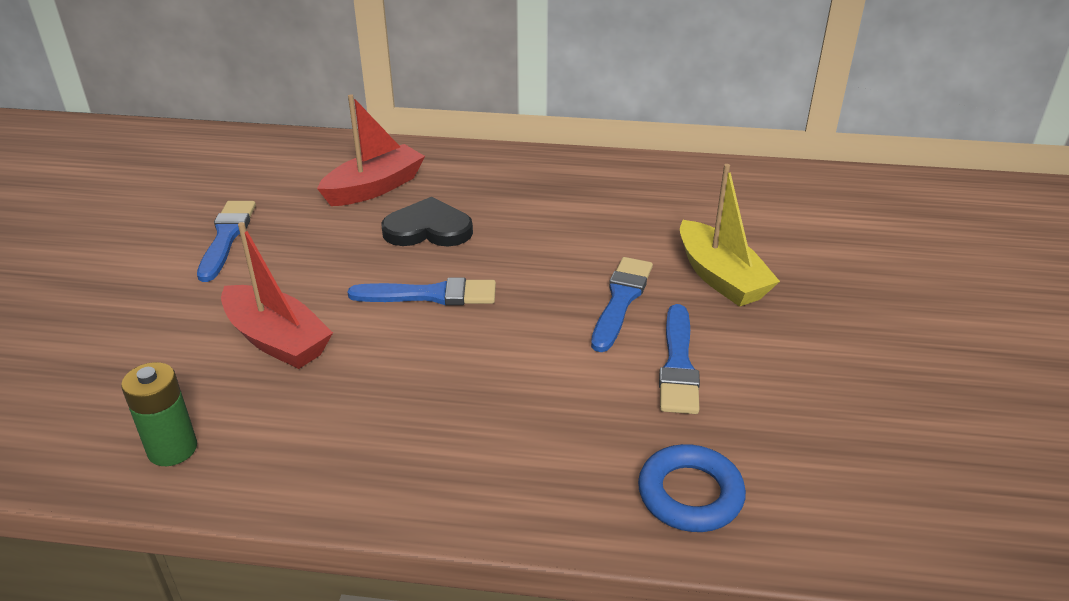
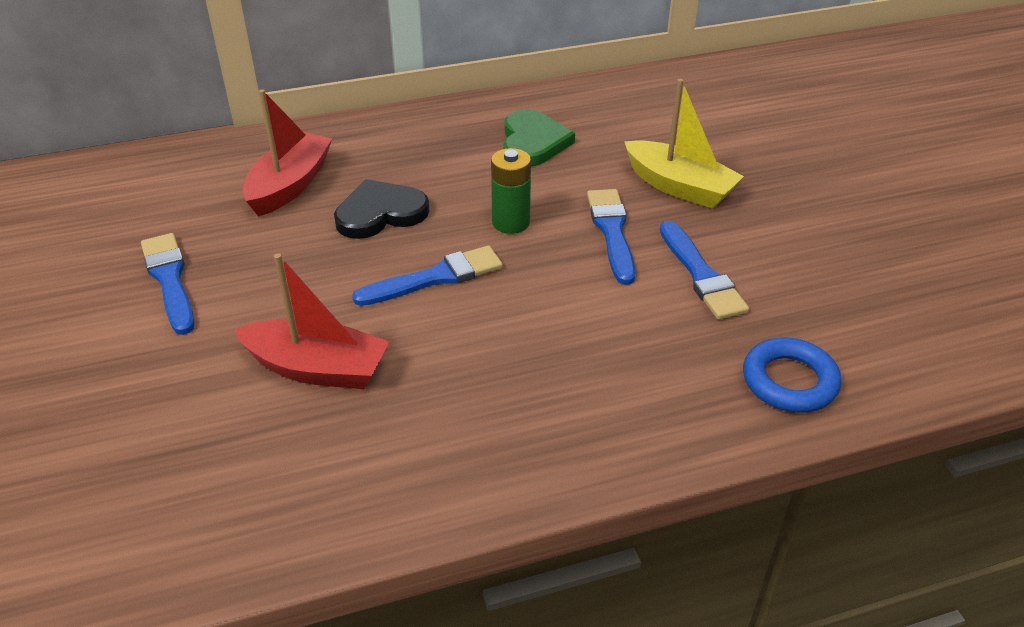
camera: 25 degrees left, 5 degrees up
green battery [121,362,197,466] -> green battery moved to [491,148,531,234]
none -> green heart [503,109,575,166]

